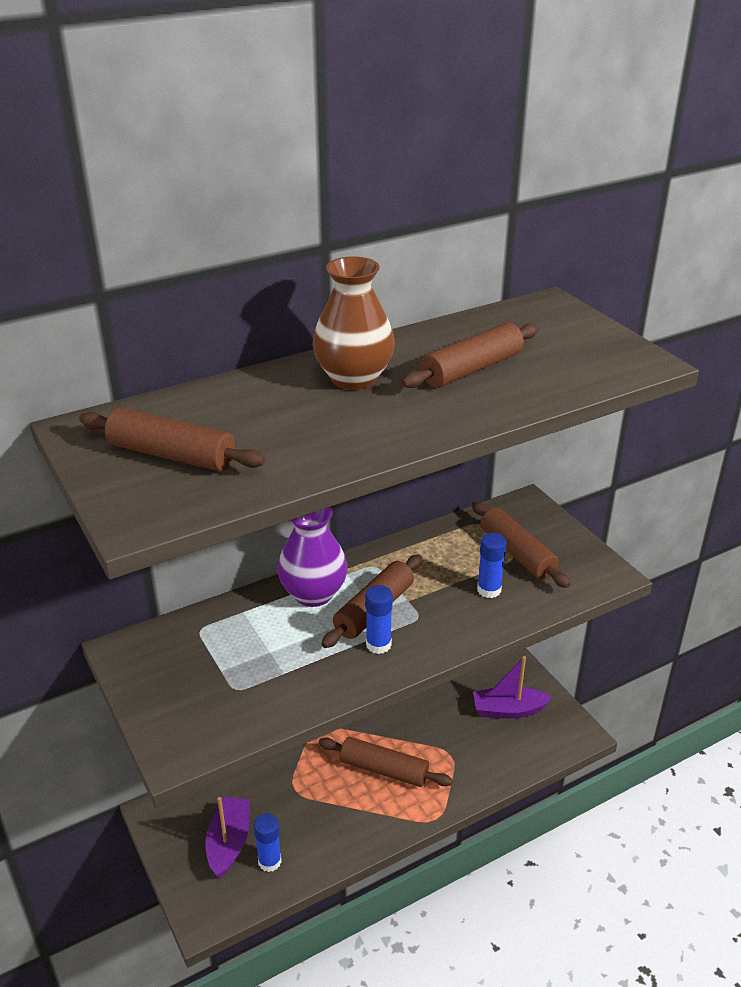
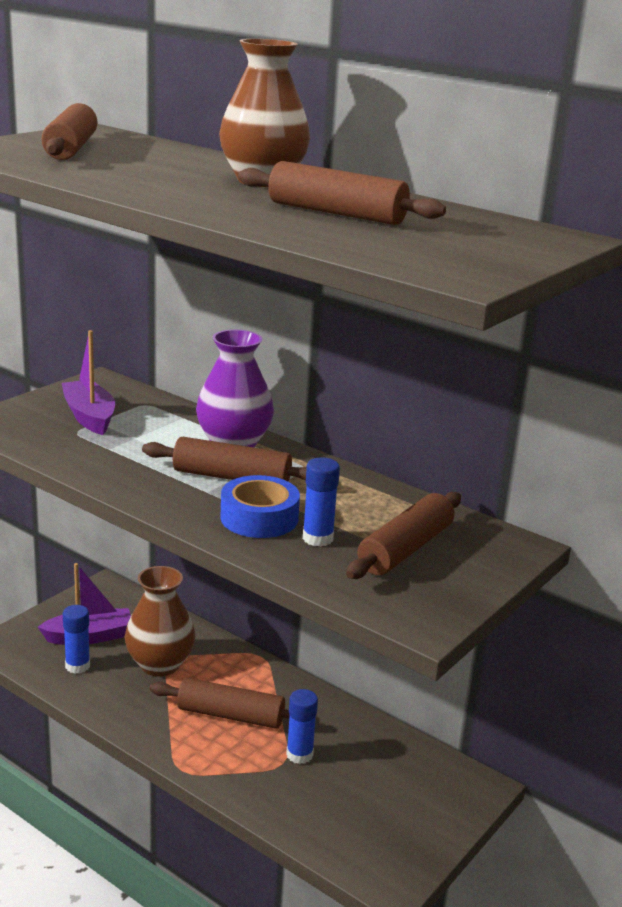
camera: 65 degrees right, 10 degrees down
brown rolling pin [318,737,453,787] -> brown rolling pin turned 75 degrees counterclockwise [149,678,290,729]
blue glue stick [365,585,393,654] -> blue glue stick moved to [286,689,318,764]
purple boat [473,656,553,719] -> purple boat moved to [62,330,115,435]
none -> brown vase [125,566,196,677]
none -> blue tape [220,475,300,538]

